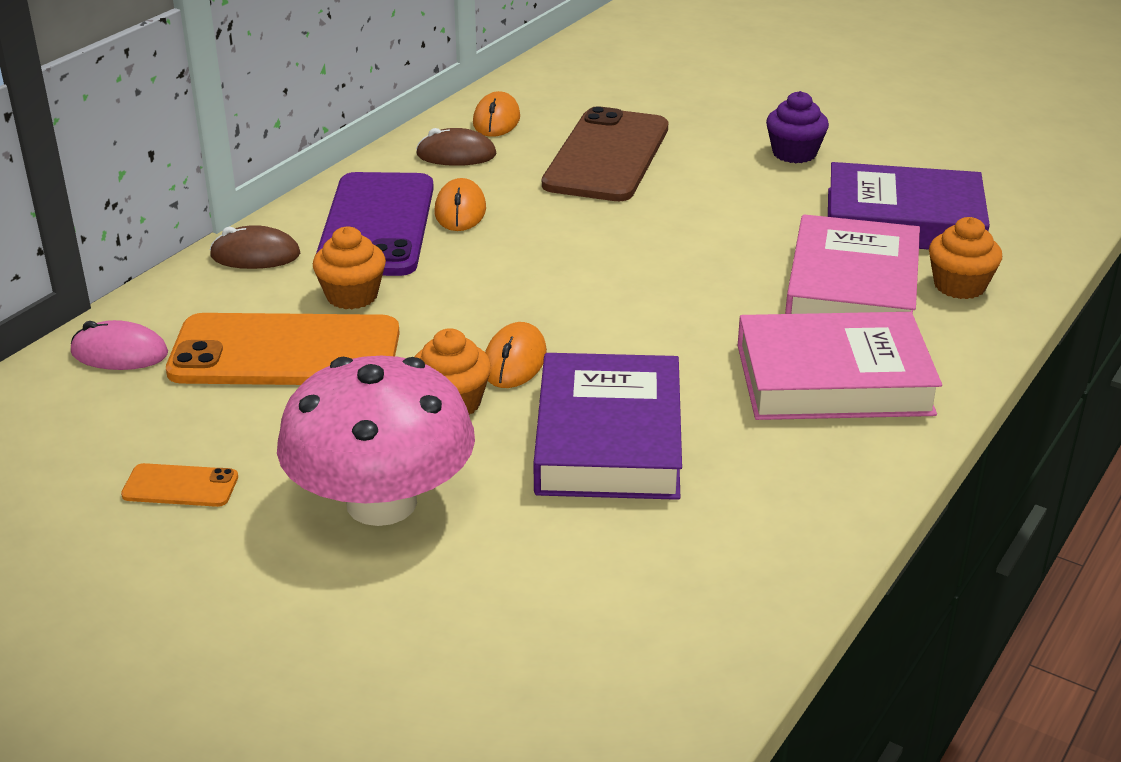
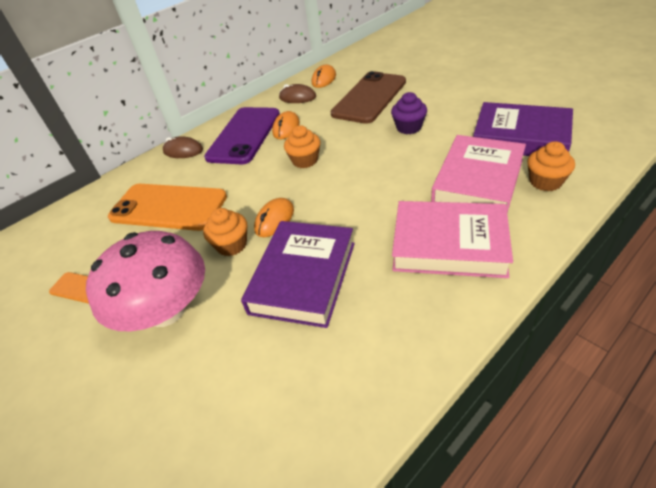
camera: 20 degrees right, 10 degrees up
pink mouse [71,320,168,370] -> none
orange cupcake [313,227,386,309] -> orange cupcake moved to [284,125,321,168]
purple cupcake [766,91,829,163] -> purple cupcake moved to [391,92,427,134]

